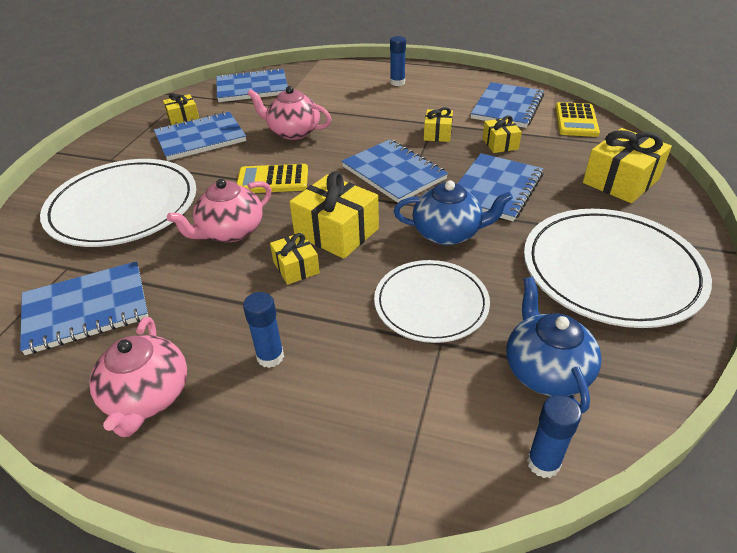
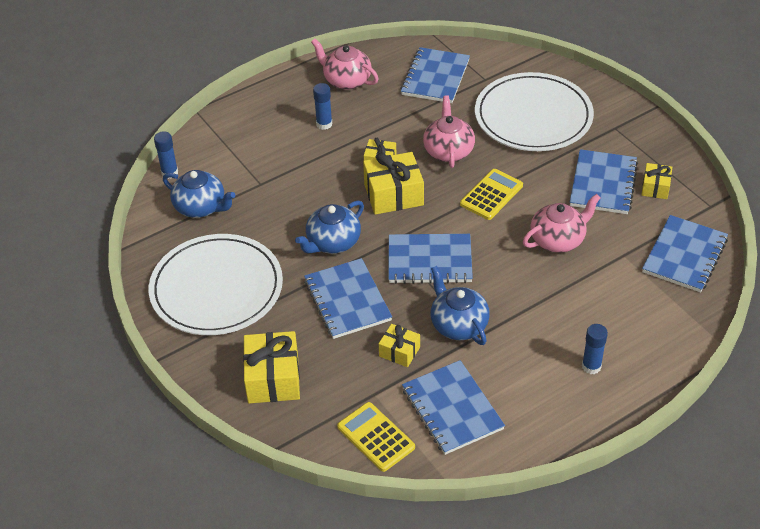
camera: 130 degrees right, 5 degrees up
white plate [374,260,490,343] -> none
yellow gift [424,107,453,142] -> blue teapot [431,266,490,345]

